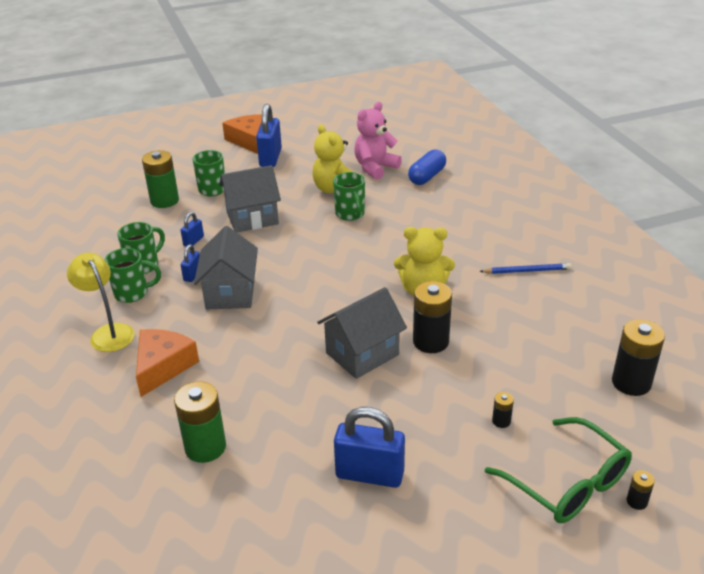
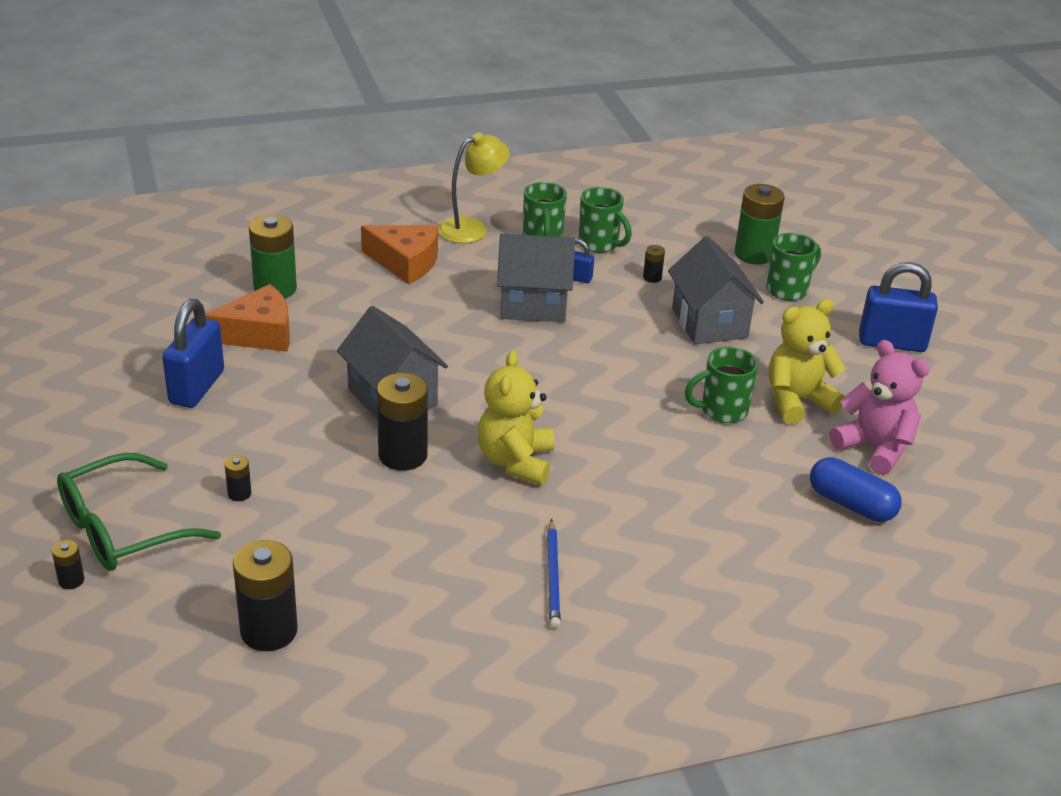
camera: 90 degrees right, 0 degrees up
blue padlock [181,212,204,246] -> black battery [643,245,665,283]
orange cheese [222,114,262,154] -> orange cheese moved to [205,284,290,352]

